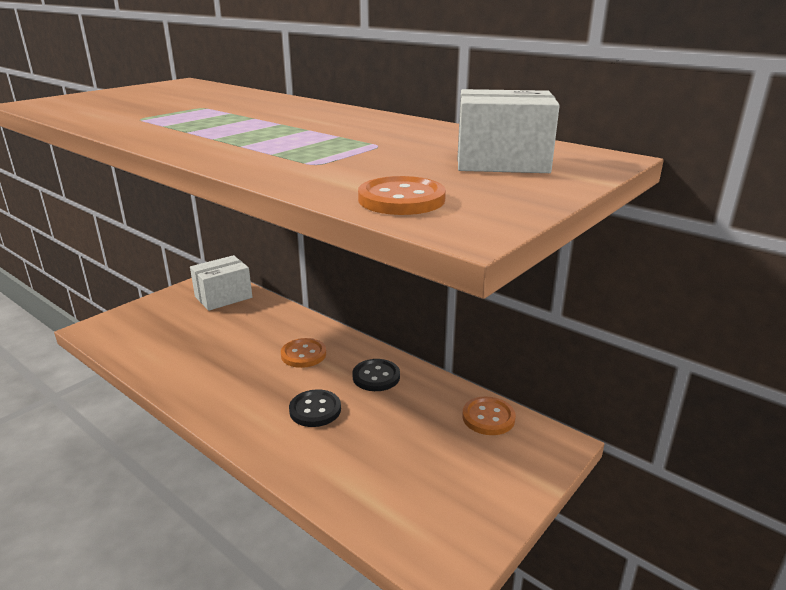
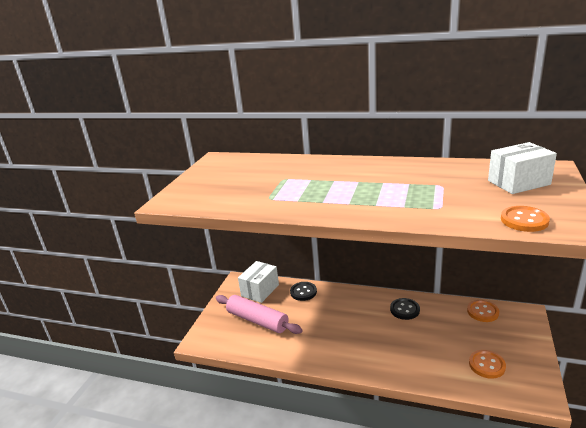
camera: 20 degrees left, 0 degrees up
orange button [281,338,326,368] -> orange button moved to [469,350,506,379]
black button [289,389,341,427] -> black button moved to [290,282,317,301]
none -> pink rolling pin [216,295,303,334]

